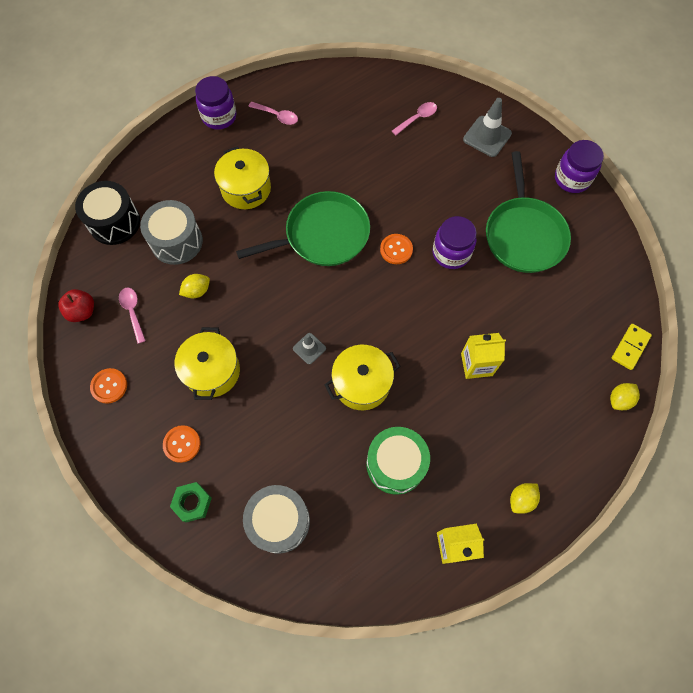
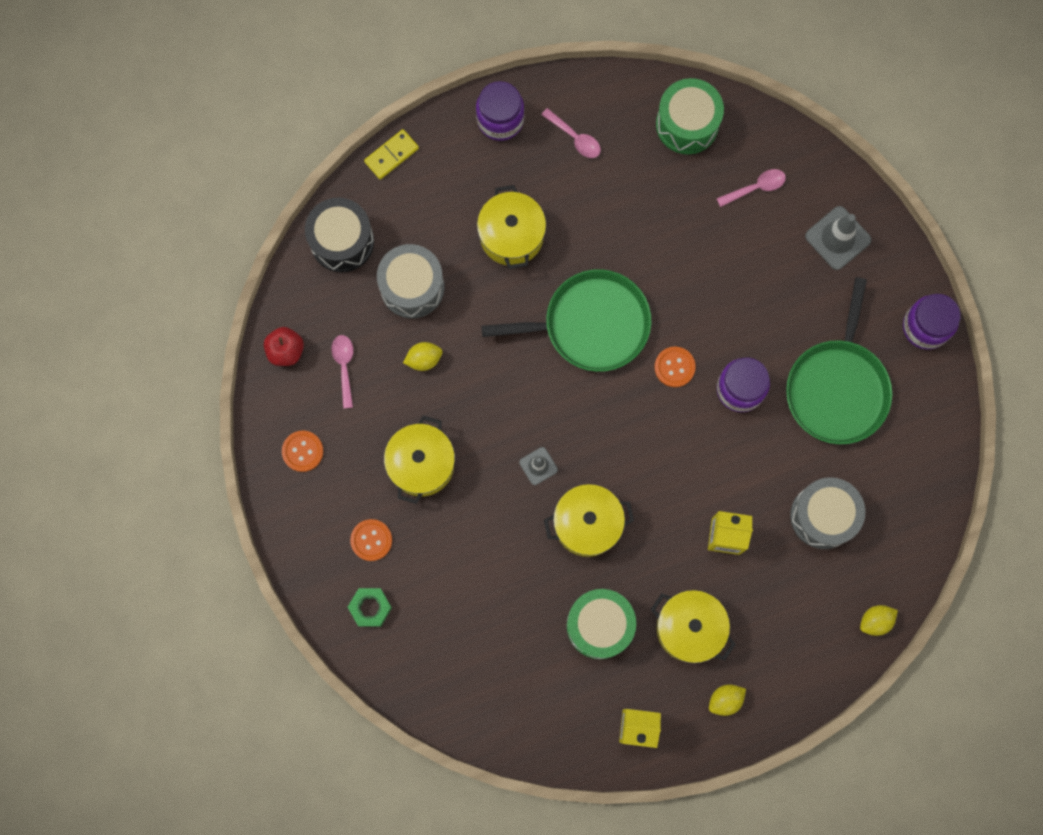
camera: 15 degrees right, 10 degrees up
grey drum [243,485,310,554] -> grey drum moved to [790,477,865,549]
yellow domino [611,324,652,370] -> yellow domino moved to [364,129,419,180]
none -> yellow pot [650,590,736,663]
none -> green drum [656,78,724,154]

